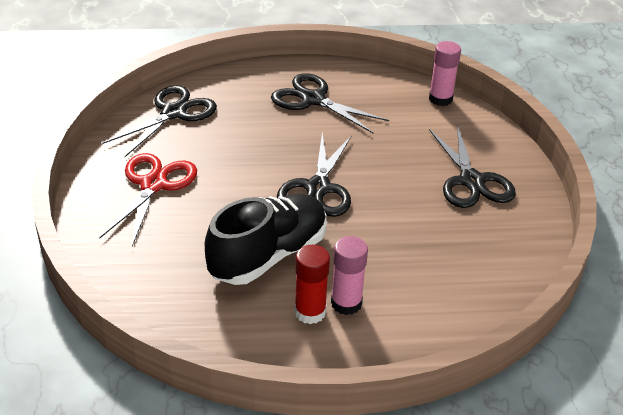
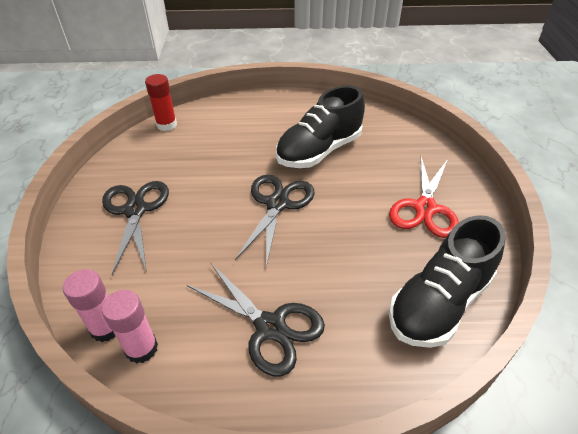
camera: 175 degrees left, 5 degrees up
black scissors [102,85,217,157] -> black shoe [389,215,506,348]
red glue stick [294,245,330,324] -> red glue stick moved to [145,74,177,131]
pink glue stick [331,236,368,315] -> pink glue stick moved to [102,290,158,364]

